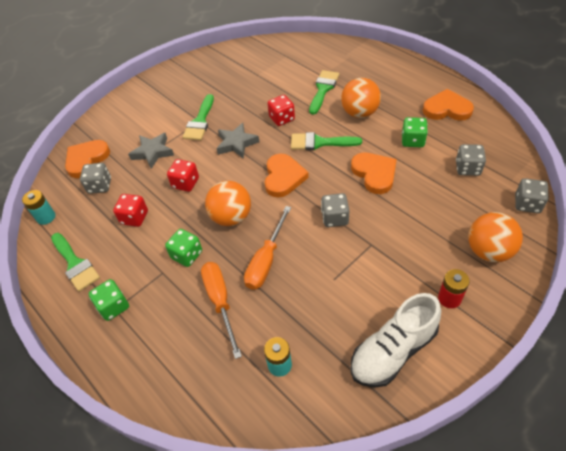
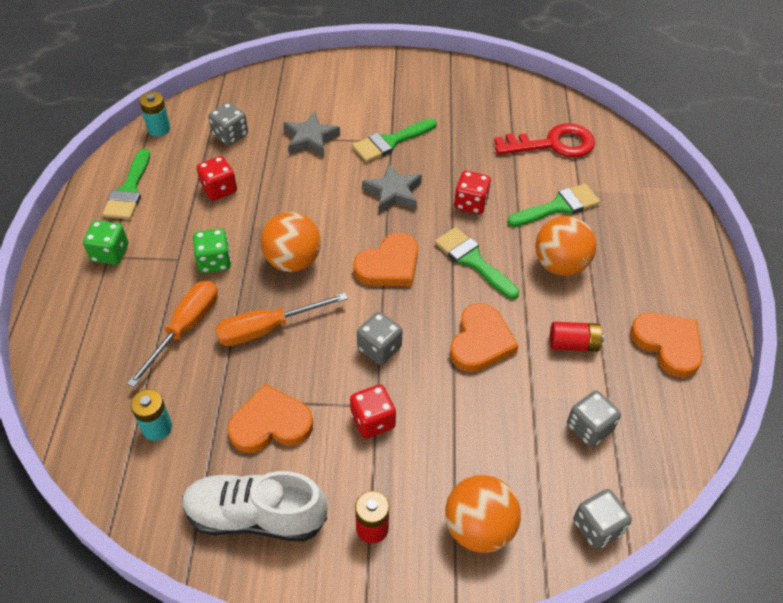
camera: 40 degrees right, 0 degrees up
orange heart [65,140,110,178] -> orange heart moved to [228,384,313,453]
red dice [167,159,199,192] -> red dice moved to [350,384,396,439]
green dice [402,117,428,147] -> red battery [550,322,604,352]
none -> red key [494,123,595,158]

